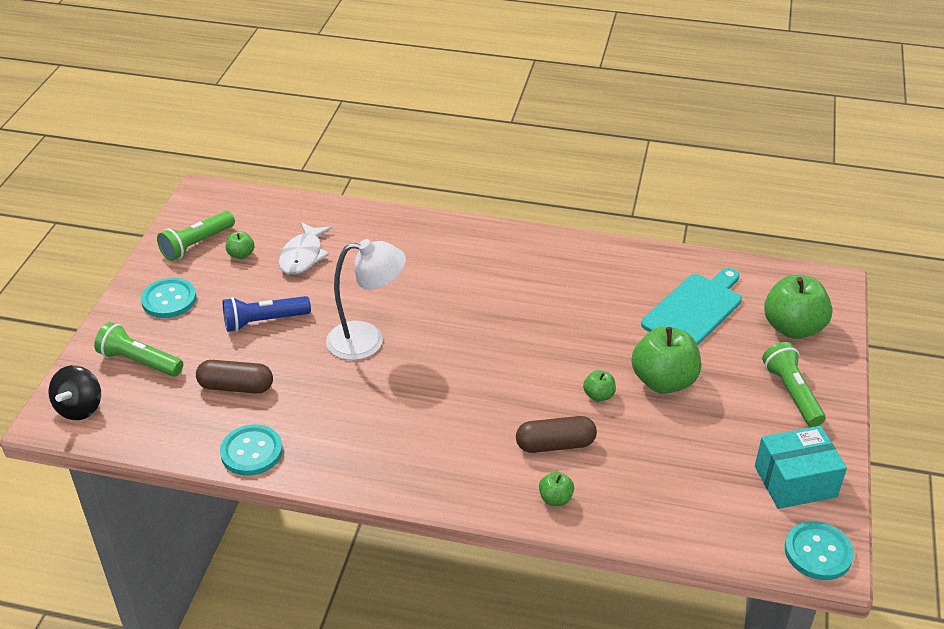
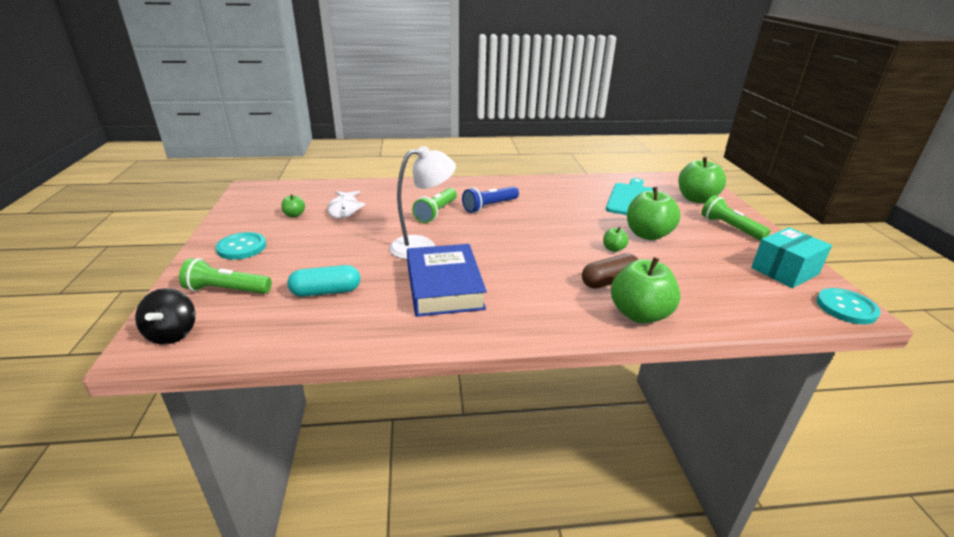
camera: 20 degrees left, 10 degrees down
green flashlight [157,211,235,261] -> green flashlight moved to [412,188,457,223]
brown capsule [196,360,273,393] -> turquoise capsule [287,265,360,297]
turquoise button [220,424,283,476] -> none
blue flashlight [223,296,311,332] -> blue flashlight moved to [462,187,519,213]
green apple [539,472,574,506] -> green apple [611,257,681,323], size x2.14
none -> blue book [407,244,487,317]

